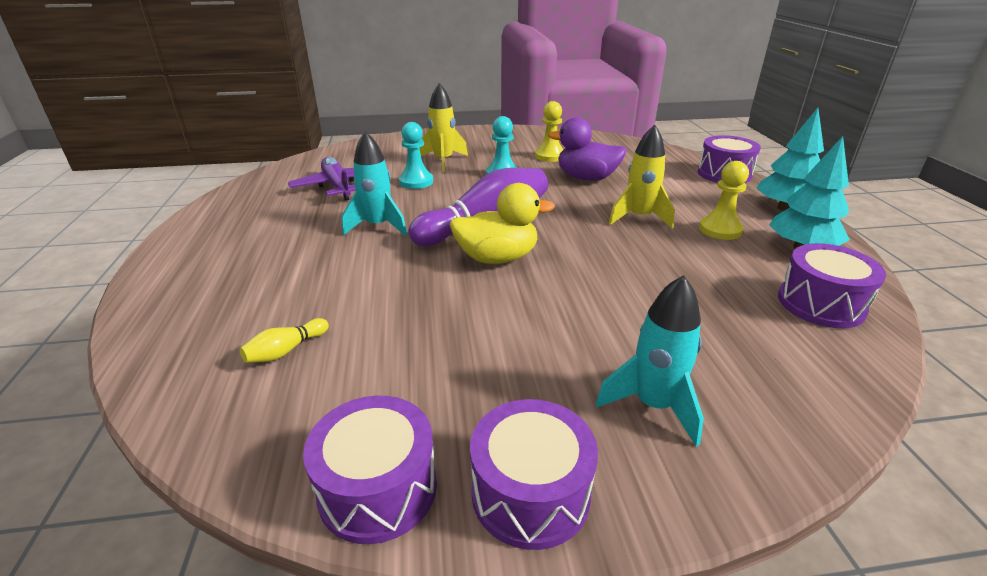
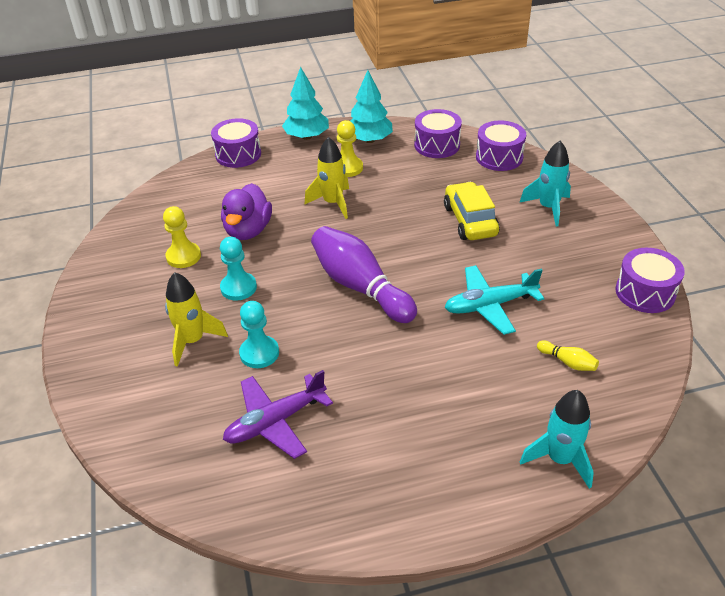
camera: 95 degrees left, 10 degrees up
turquoise rocket [342,131,407,236] -> turquoise rocket moved to [520,390,594,489]
yellow duck [449,183,555,264] -> none
purple drum [470,399,598,550] -> purple drum moved to [476,121,526,171]
none -> yellow car [444,182,500,240]
none -> turquoise plane [444,265,544,335]

